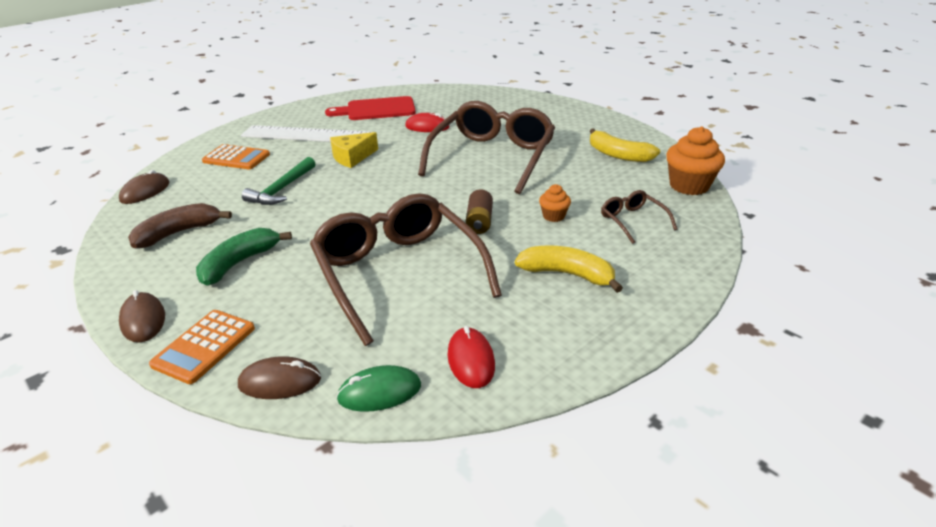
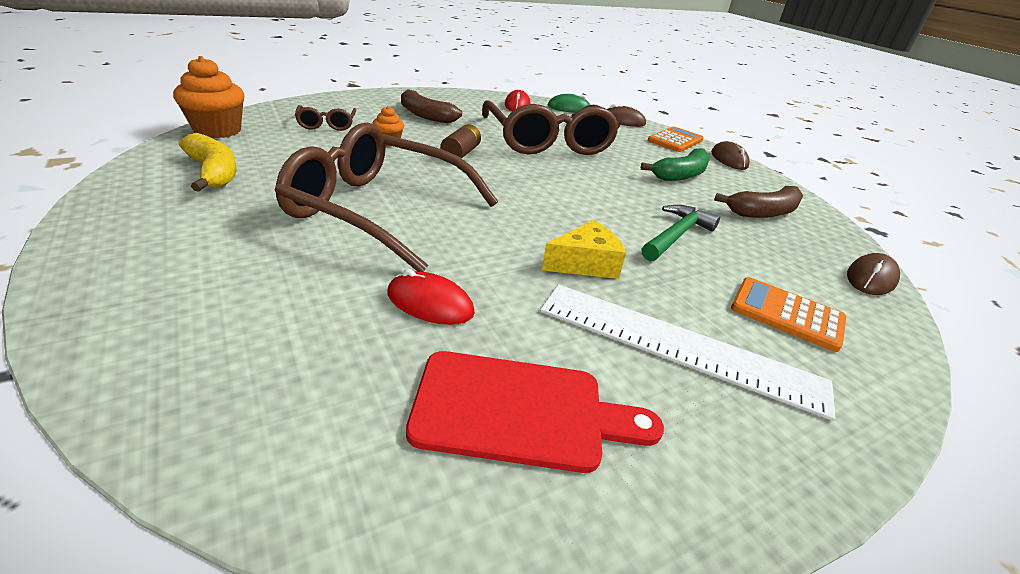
camera: 170 degrees left, 0 degrees up
brown glasses [418,101,555,194] -> brown glasses turned 75 degrees clockwise [274,123,498,272]
yellow banana [515,245,623,293] -> brown banana [401,89,462,123]

